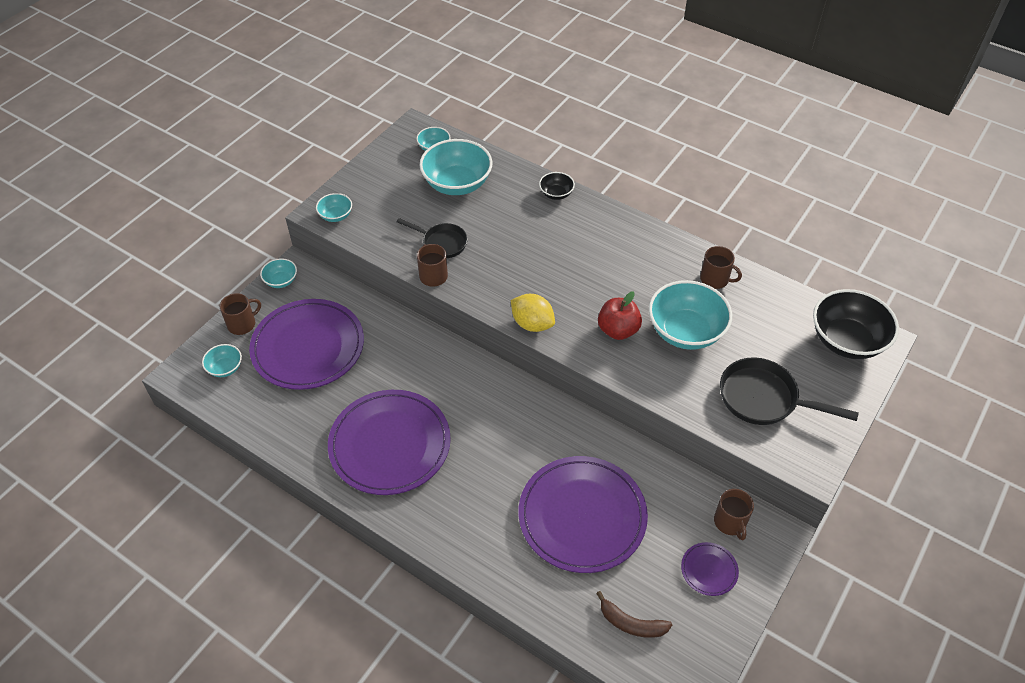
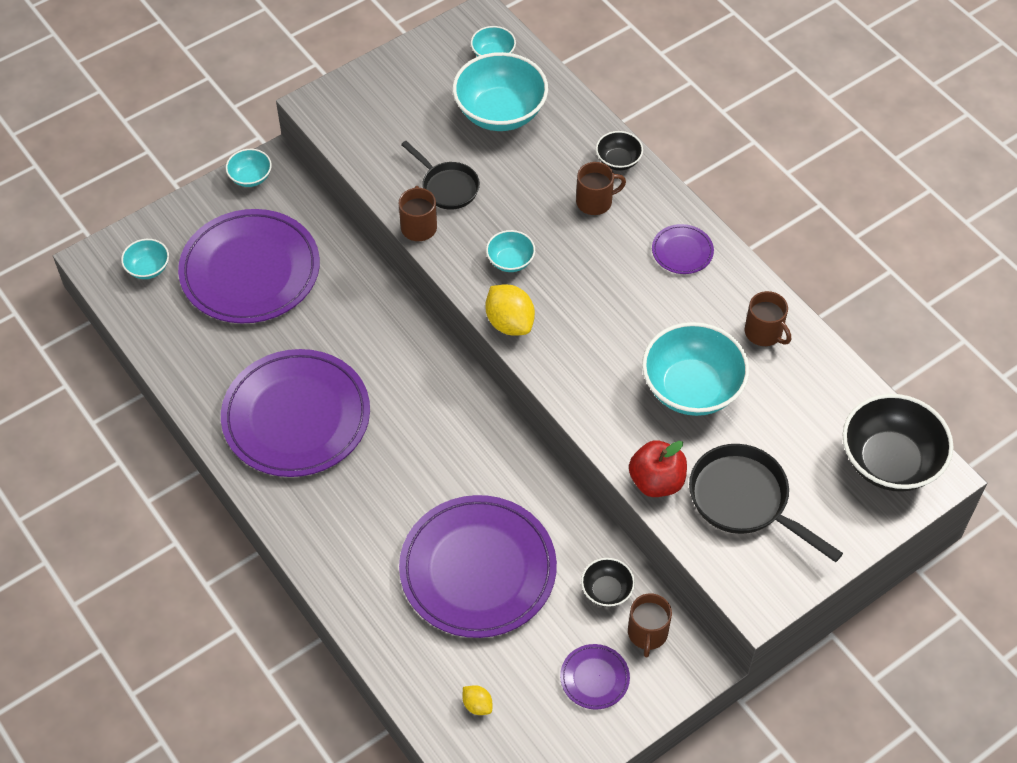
camera: 20 degrees right, 5 degrees up
brown mug [220,293,261,335] -> brown mug moved to [576,162,626,215]
turquoise bowl [316,193,352,222] -> turquoise bowl moved to [486,230,535,272]
brown banana [596,591,672,638] -> yellow lemon [463,685,492,715]
red apple [598,291,642,340] -> red apple moved to [629,441,687,497]
none -> black bowl [581,558,635,607]
none -> purple plate [652,224,714,274]

